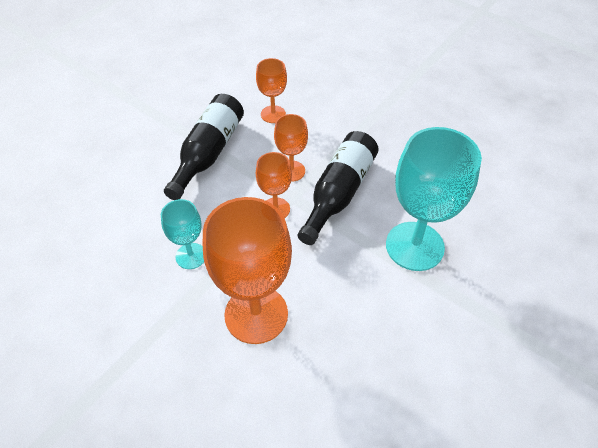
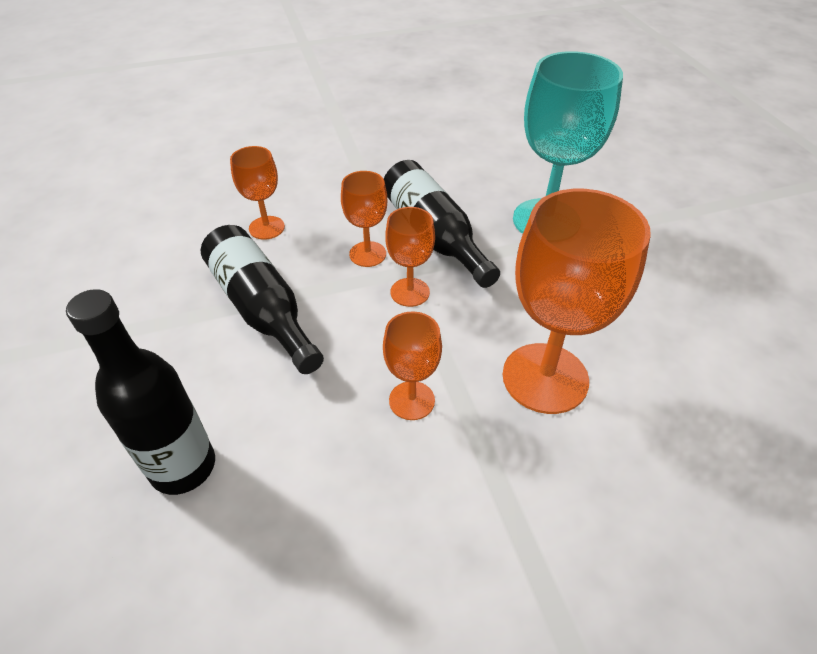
camera: 55 degrees left, 5 degrees down
turquoise goblet [161,199,204,269] -> orange goblet [383,311,442,420]
none -> black bottle [66,289,215,495]

